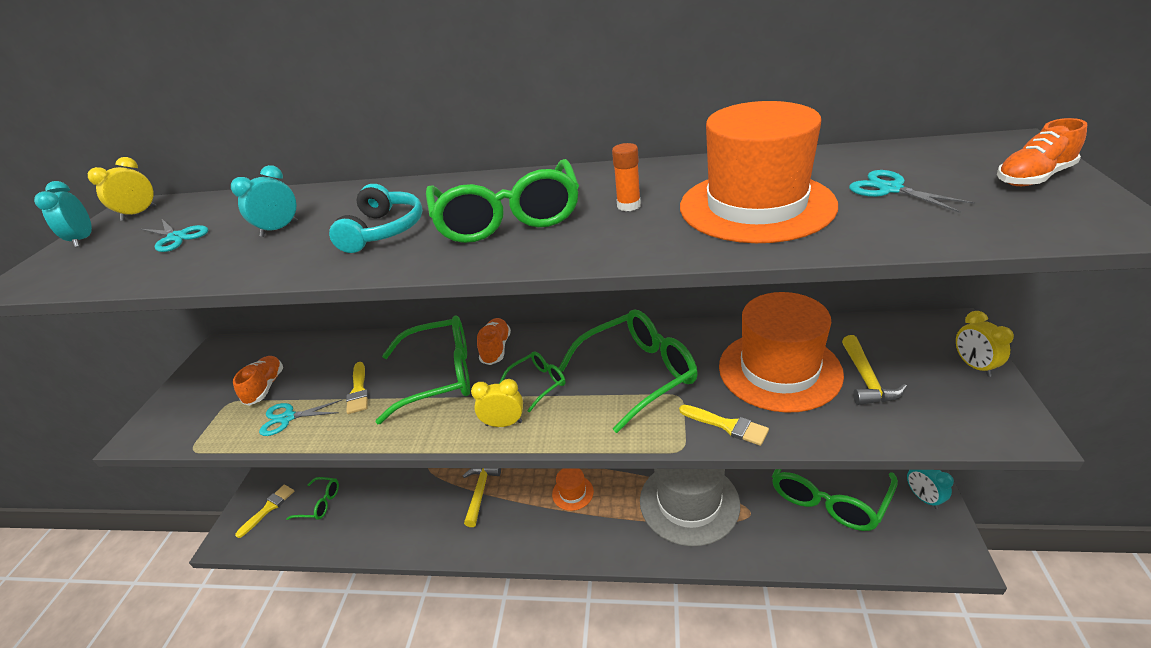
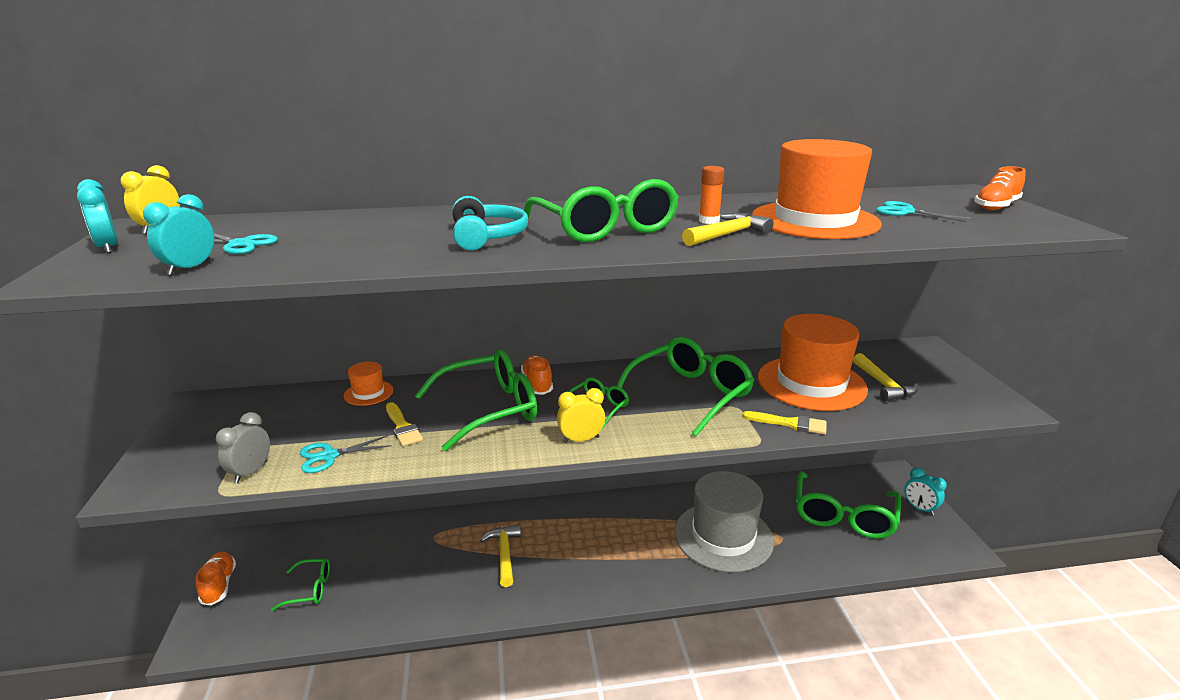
camera: 20 degrees left, 10 degrees down
turquoise clock [231,165,298,237] -> turquoise clock moved to [143,194,214,275]
orange shoe [233,356,283,406] -> orange shoe moved to [196,552,236,605]
yellow brush [235,485,294,538] -> none
orange hat [552,469,594,511] -> orange hat moved to [344,361,393,406]
yellow clock [956,311,1014,377] -> none
none -> grey clock [216,412,270,483]
none -> yellow hammer [682,213,773,246]

